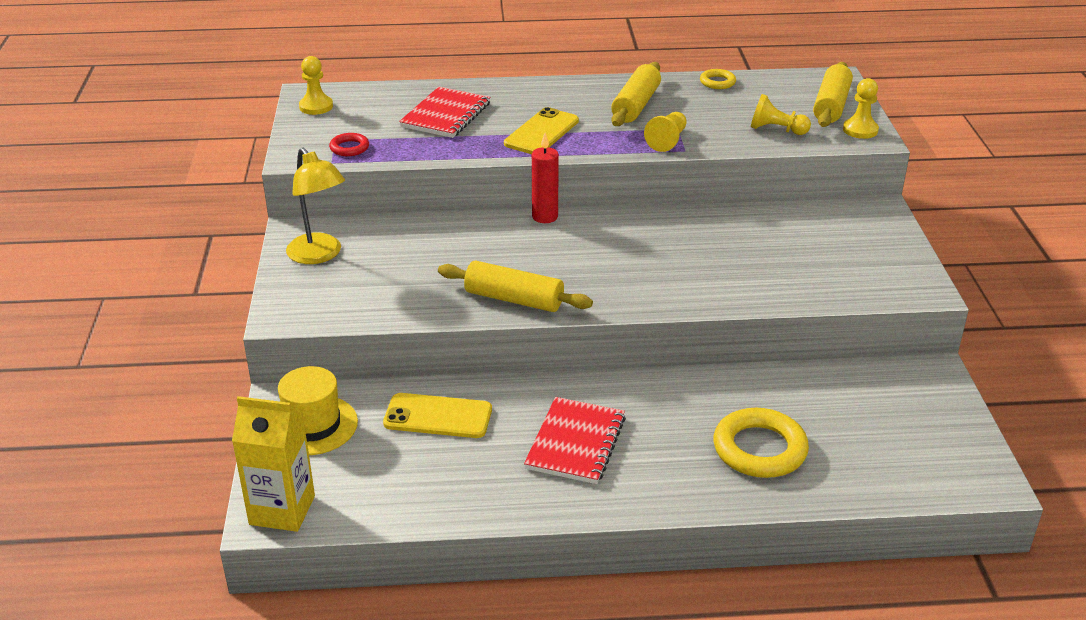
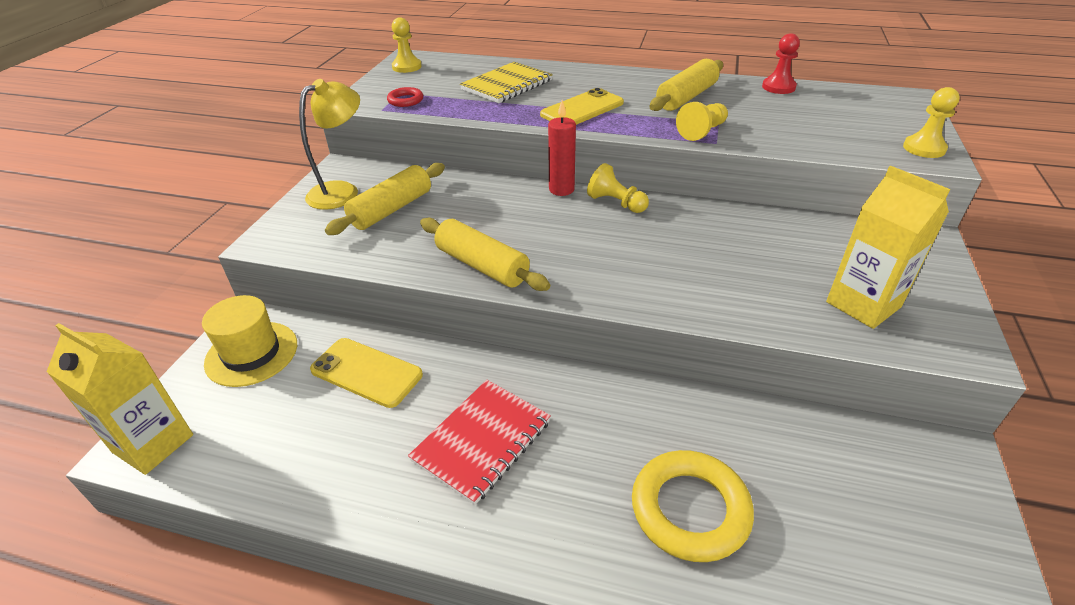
camera: 20 degrees right, 5 degrees up
yellow lamp [286,147,345,264] -> yellow lamp turned 120 degrees counterclockwise [299,79,360,210]
red notebook [399,87,491,138] -> yellow notebook [460,62,553,103]
yellow ring [700,69,736,89] -> red pawn [762,33,800,94]
yellow pawn [751,94,811,135] -> yellow pawn moved to [587,163,649,213]
yellow rolling pin [813,62,853,127] -> yellow rolling pin moved to [325,163,445,235]
none -> yellow carton [826,166,950,329]

